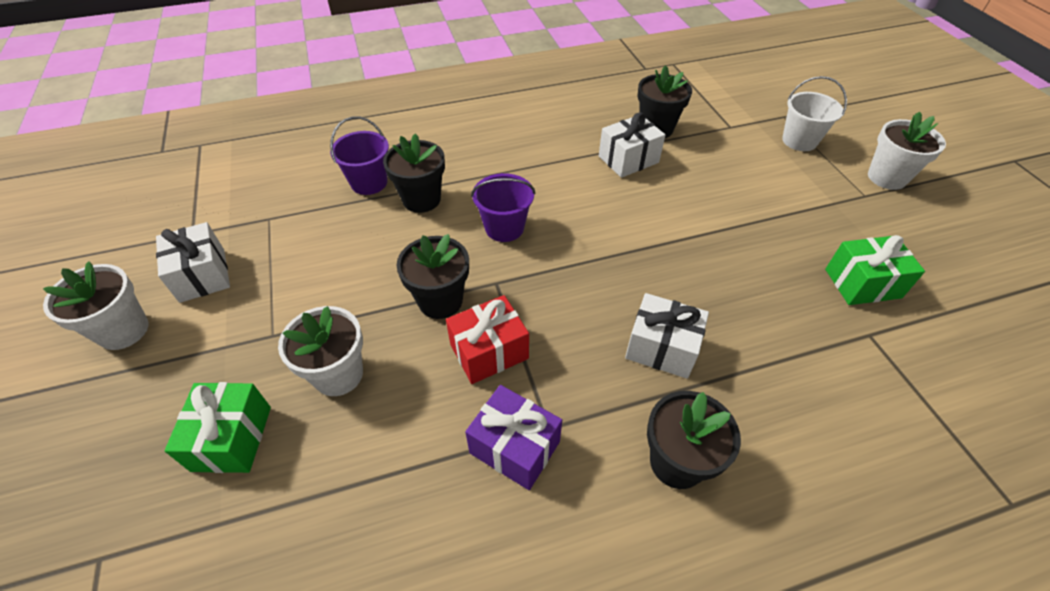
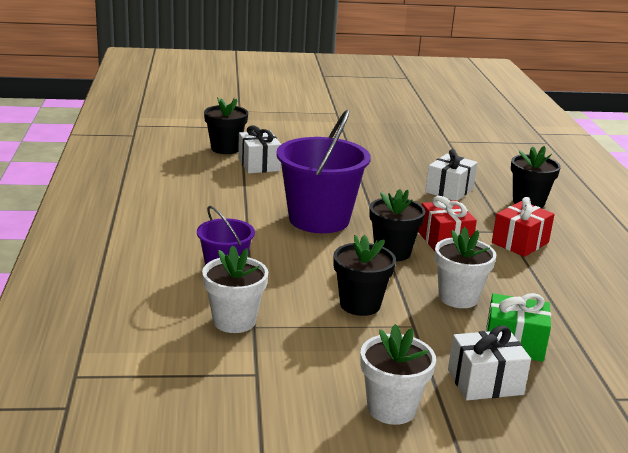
camera: 80 degrees left, 25 degrees down
white gift [156,222,230,303] -> white gift moved to [448,326,531,400]
black flower pot [383,133,445,213] -> black flower pot moved to [333,235,396,316]
purple gift [465,385,562,490] -> red gift [492,197,555,257]
purple bucket [471,173,535,242] -> purple bucket [276,110,371,233], size x1.82
white bucket [782,76,847,151] -> none
green gift [825,235,925,305] -> none
white flower pot [868,112,946,190] -> white flower pot moved to [202,246,268,333]

